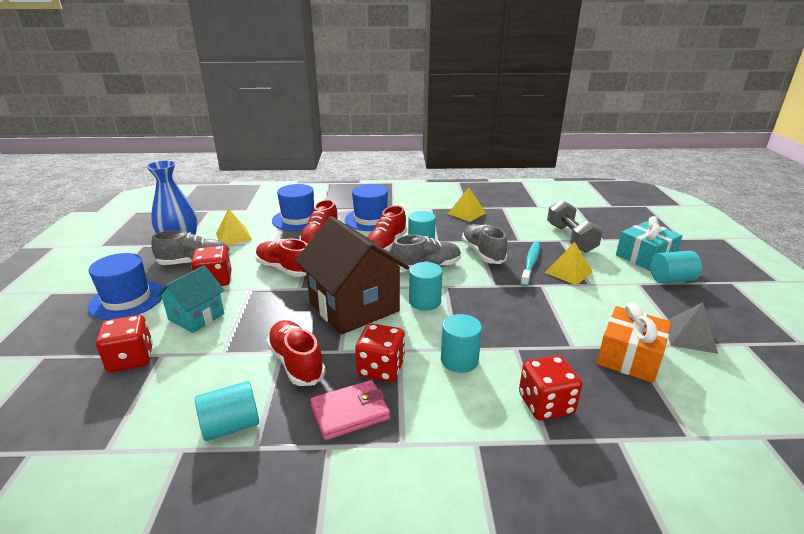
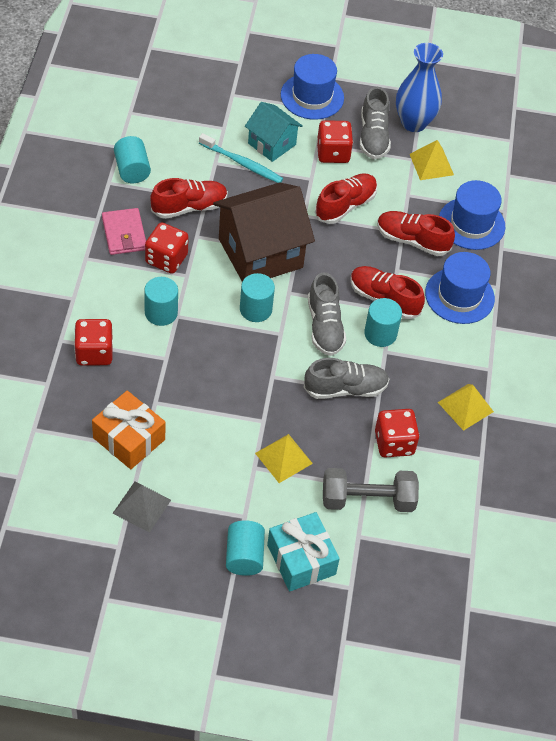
camera: 95 degrees right, 25 degrees up
red dice [96,315,153,372] -> red dice moved to [375,409,419,458]
turquoise toothbrush [520,241,540,287] -> turquoise toothbrush moved to [199,133,283,183]

